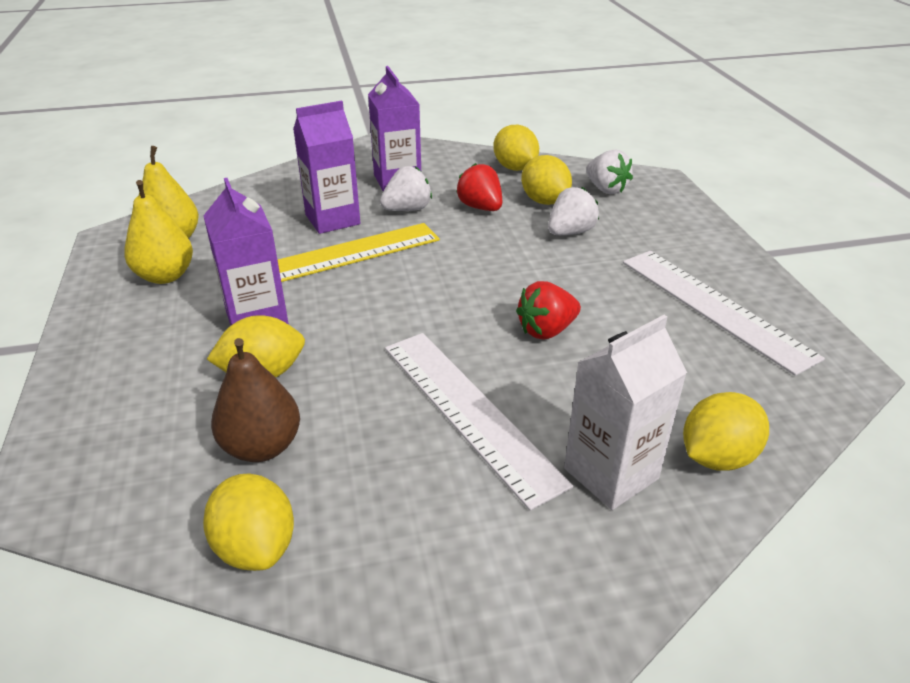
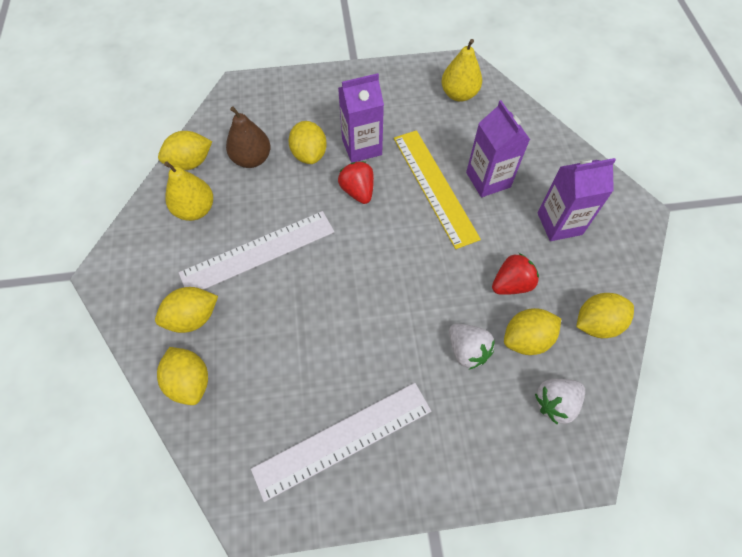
camera: 95 degrees right, 25 degrees up
yellow pear [124,180,193,284] -> yellow pear moved to [164,161,213,221]
white strawberry [380,166,432,211] -> none
red strawberry [516,281,581,340] -> red strawberry moved to [338,161,374,204]
white carton [564,315,687,510] -> yellow lemon [155,287,218,333]

